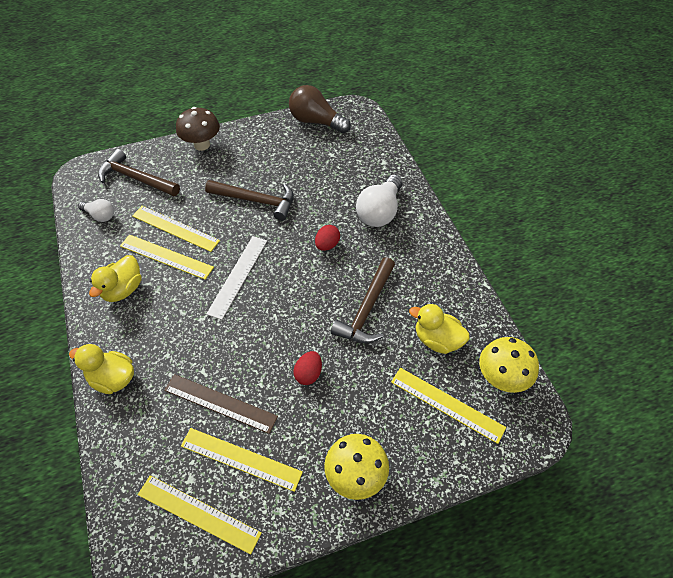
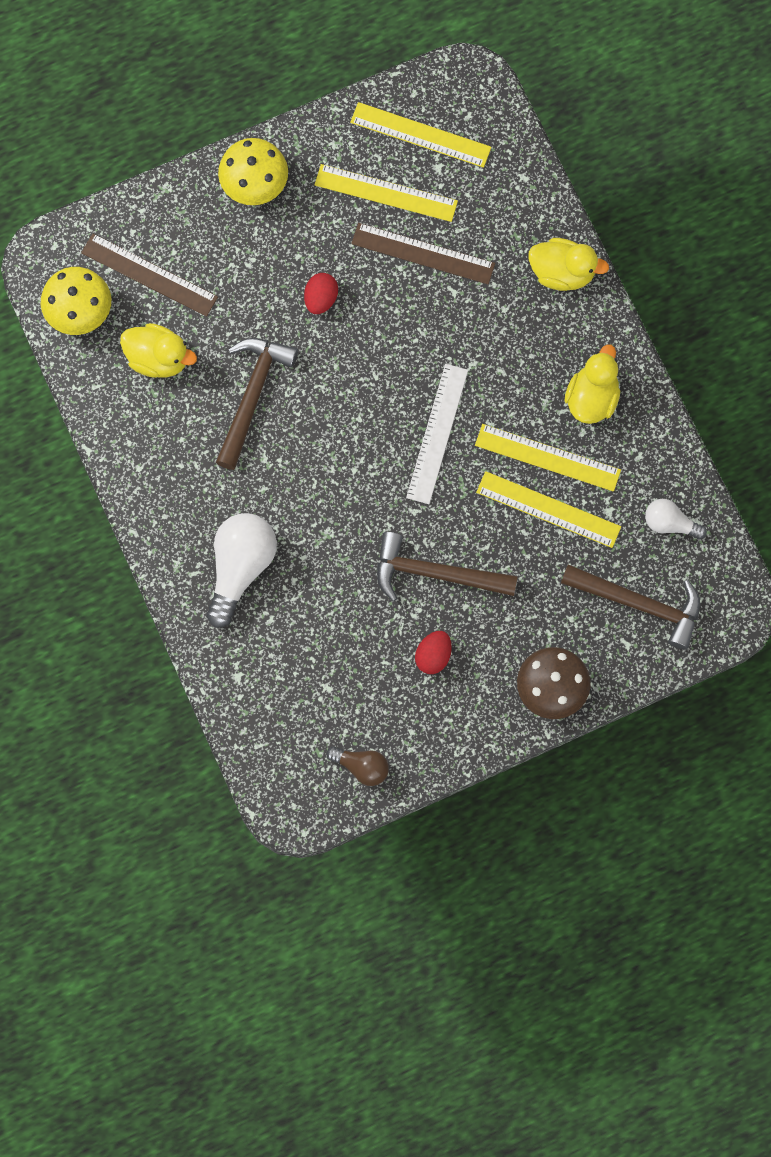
camera: 175 degrees right, 20 degrees up
brown light bulb [289,85,351,133] -> brown light bulb [327,746,389,786], size x0.56
red egg [315,225,340,251] -> red egg moved to [415,631,452,674]
yellow ruler [391,368,506,444] -> brown ruler [81,234,218,317]

